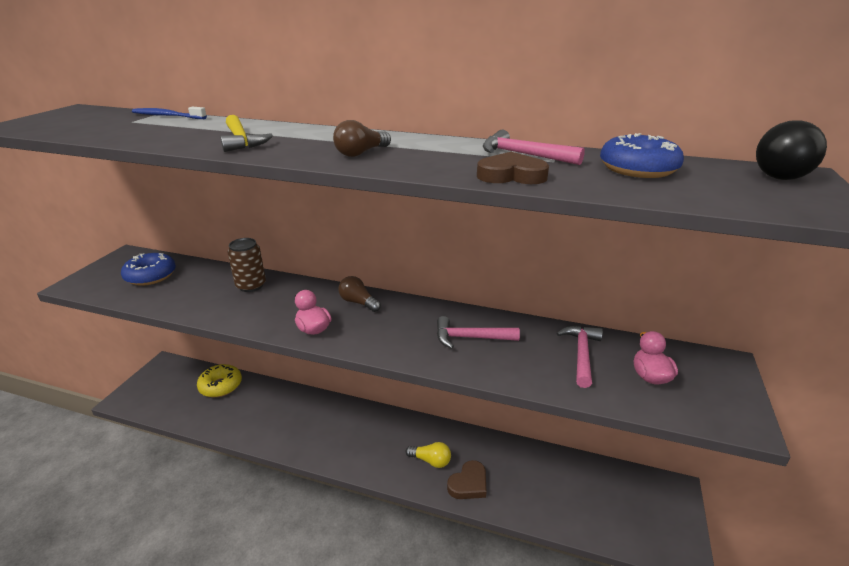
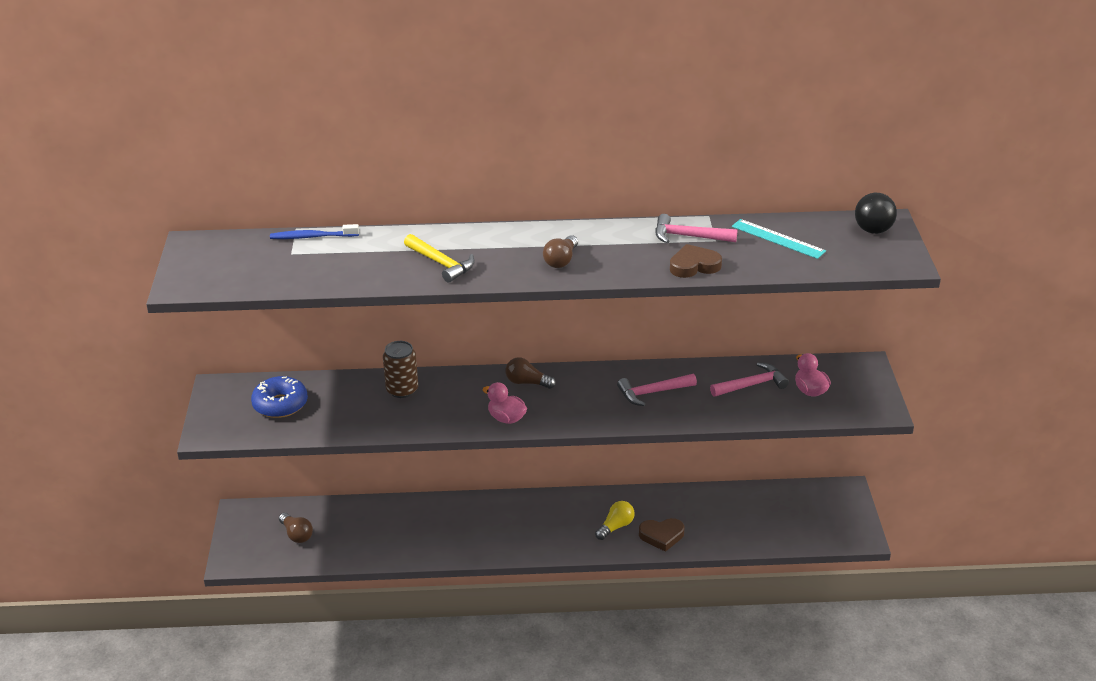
camera: 20 degrees left, 5 degrees up
yellow donut [197,364,242,397] -> none
yellow light bulb [406,442,451,468] -> yellow light bulb turned 45 degrees counterclockwise [595,501,635,540]
brown heart [447,460,486,499] -> brown heart turned 60 degrees clockwise [639,518,685,552]
pink hammer [556,326,603,388] -> pink hammer turned 75 degrees clockwise [710,362,789,397]
blue donut [600,133,684,178] -> turquoise ruler [732,219,826,259]
none -> brown light bulb [279,513,313,543]

